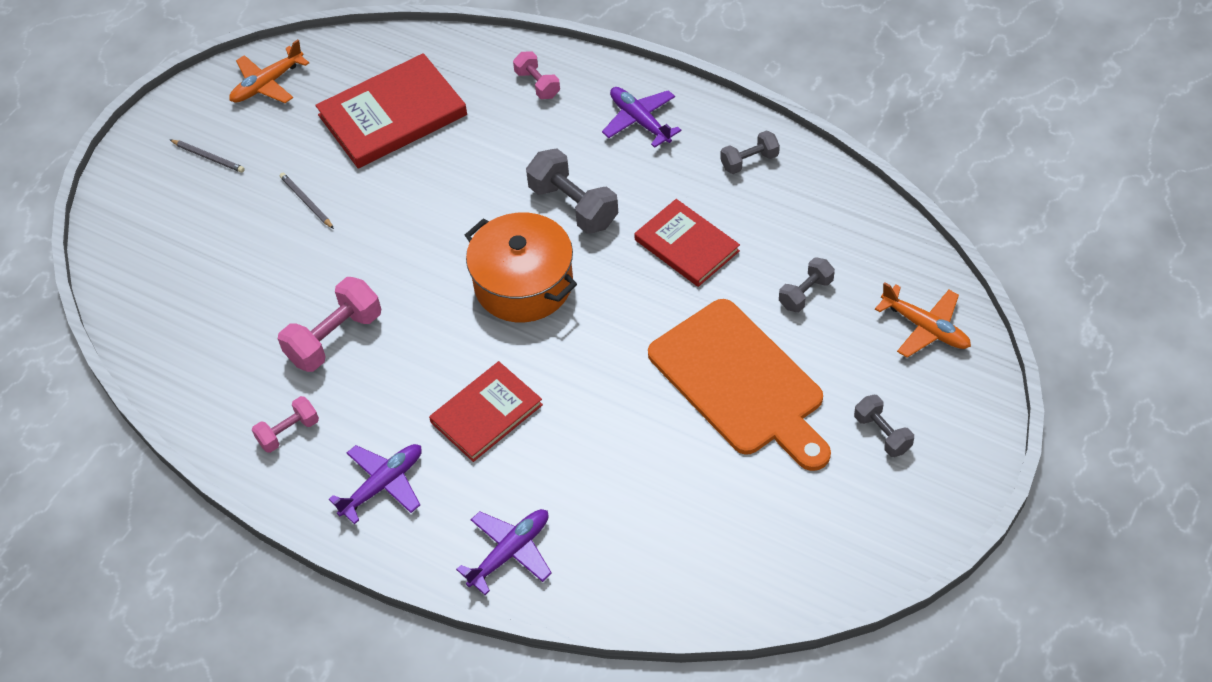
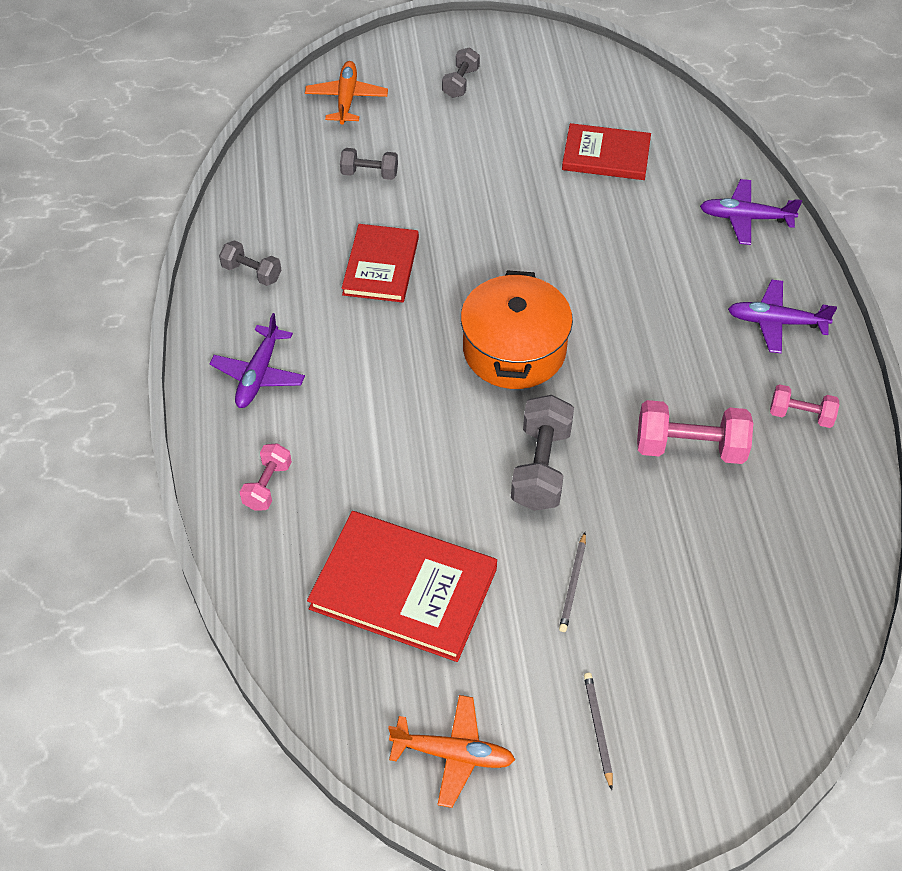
camera: 130 degrees left, 0 degrees up
red book [429,361,543,462] -> red book moved to [562,123,651,180]
grey dumbbell [526,149,618,234] -> grey dumbbell moved to [511,395,574,511]
orange cutting board [648,299,831,471] -> none

